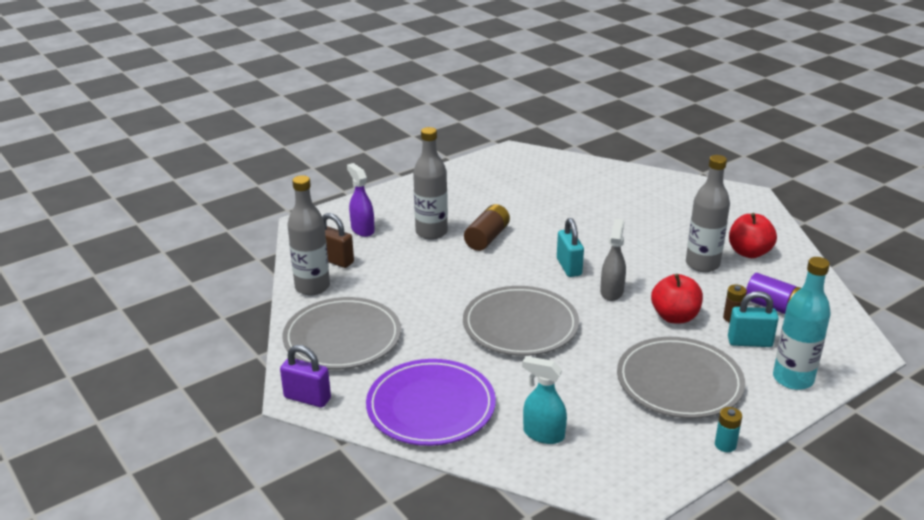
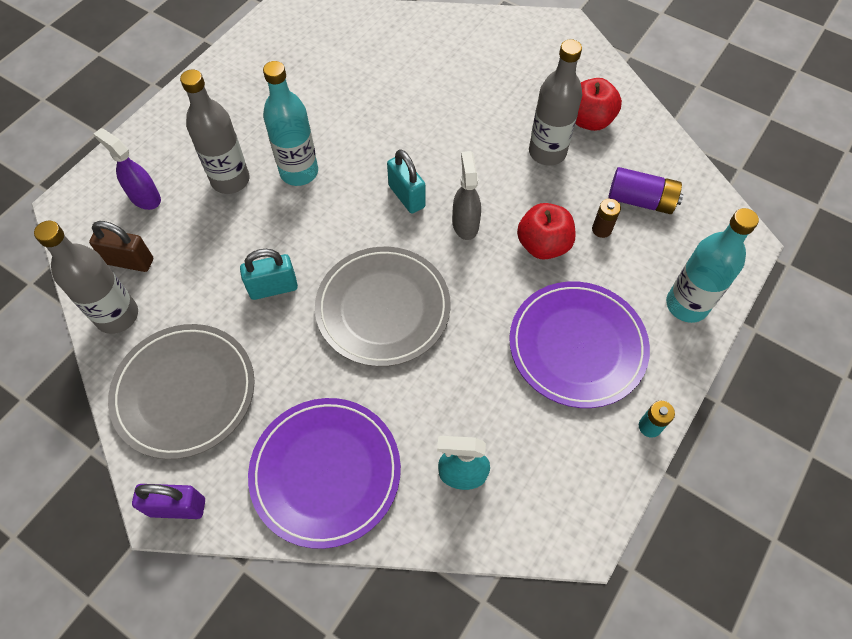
camera: 20 degrees left, 30 degrees up
brown battery [464,204,510,251] -> turquoise bottle [263,61,318,186]
grey plate [617,337,745,419] -> purple plate [509,281,650,408]
turquoise padlock [728,291,779,347] -> turquoise padlock moved to [240,249,298,300]

